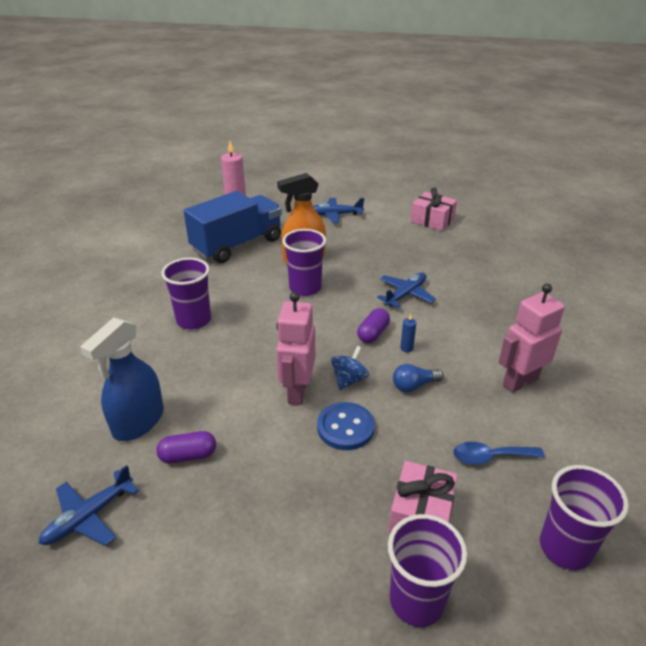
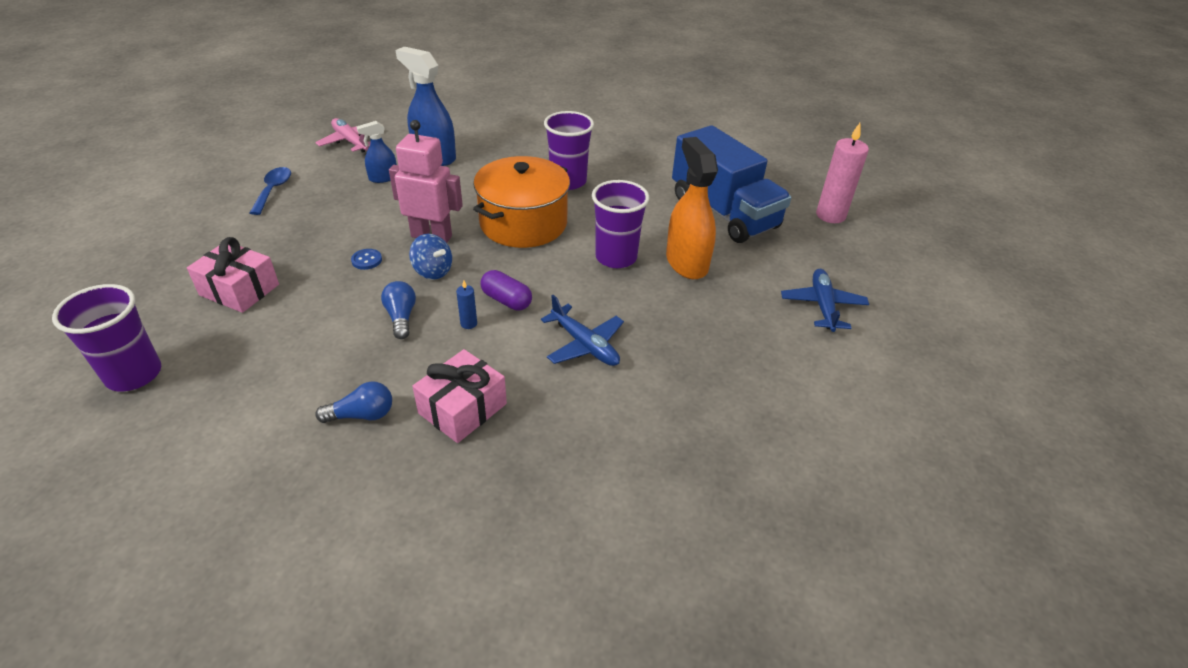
camera: 95 degrees right, 5 degrees up
blue plane [38,465,139,546] -> pink plane [315,118,371,153]
purple capsule [156,431,216,464] -> blue spray bottle [356,121,397,183]
blue button [317,402,375,450] -> blue button [351,249,382,270], size x0.51
purple cup [388,514,467,627] -> none
pink gift [411,188,457,231] -> pink gift moved to [412,349,507,443]
blue spoon [453,442,544,465] -> blue spoon moved to [250,167,291,215]
pink robot [499,284,565,393] -> blue light bulb [315,381,392,423]
none -> orange pot [473,156,570,248]

